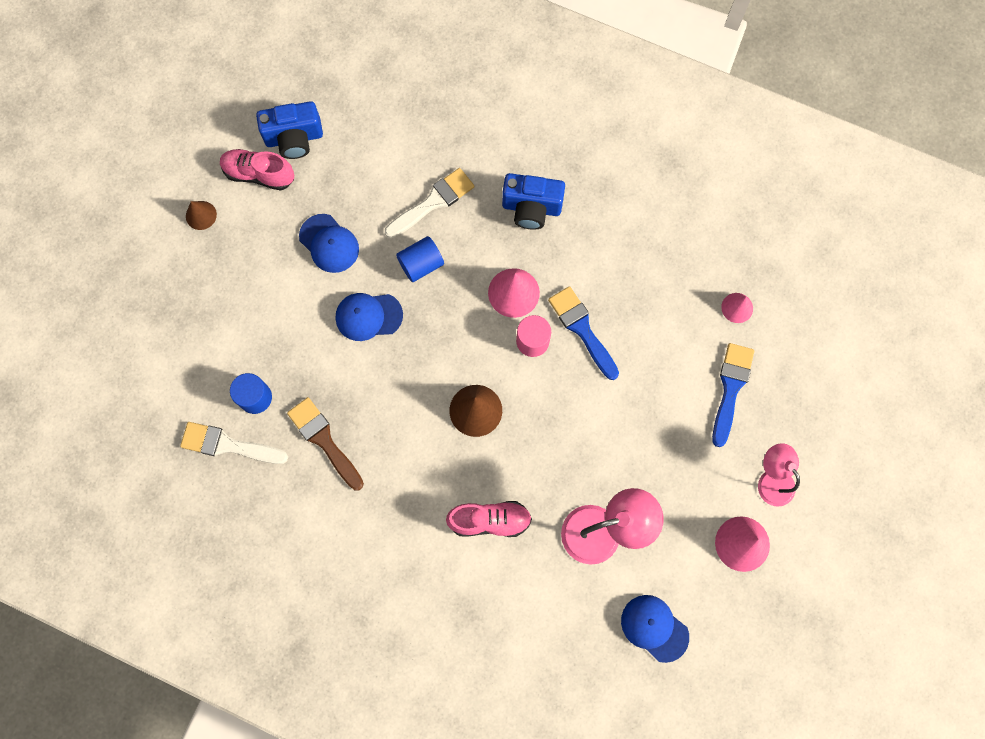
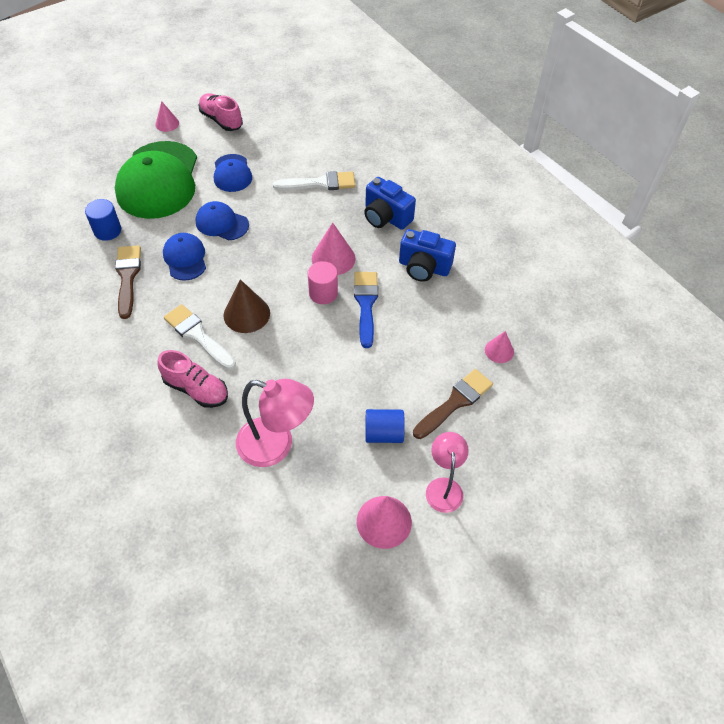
camera: 30 degrees right, 20 degrees down
white brush [180,422,288,464] -> white brush moved to [164,304,236,370]
brown cone [186,201,217,230] -> pink cone [155,101,179,132]
blue camera [256,101,323,159] -> blue camera moved to [399,229,456,282]
blue cylinder [396,236,444,282] -> blue cylinder moved to [365,409,405,443]
blue cap [621,595,689,663] -> blue cap moved to [163,233,206,281]
blue brush [712,343,754,447] -> brown brush [413,369,493,439]
none -> green cap [115,141,197,219]

